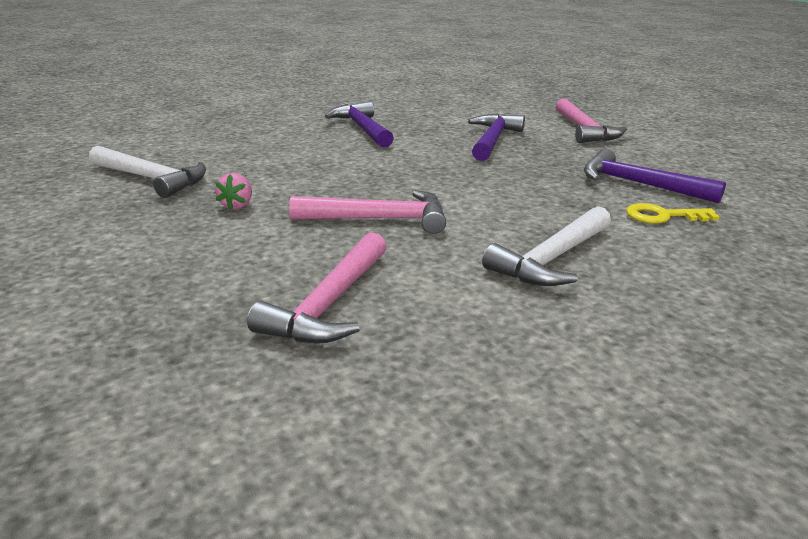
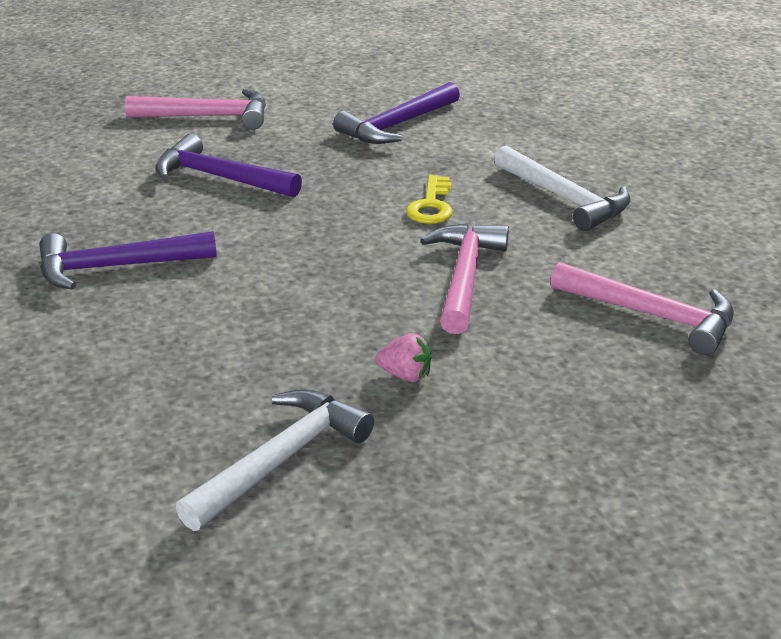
camera: 80 degrees left, 5 degrees up
yellow key [626,203,719,224] -> yellow key moved to [406,175,452,224]

